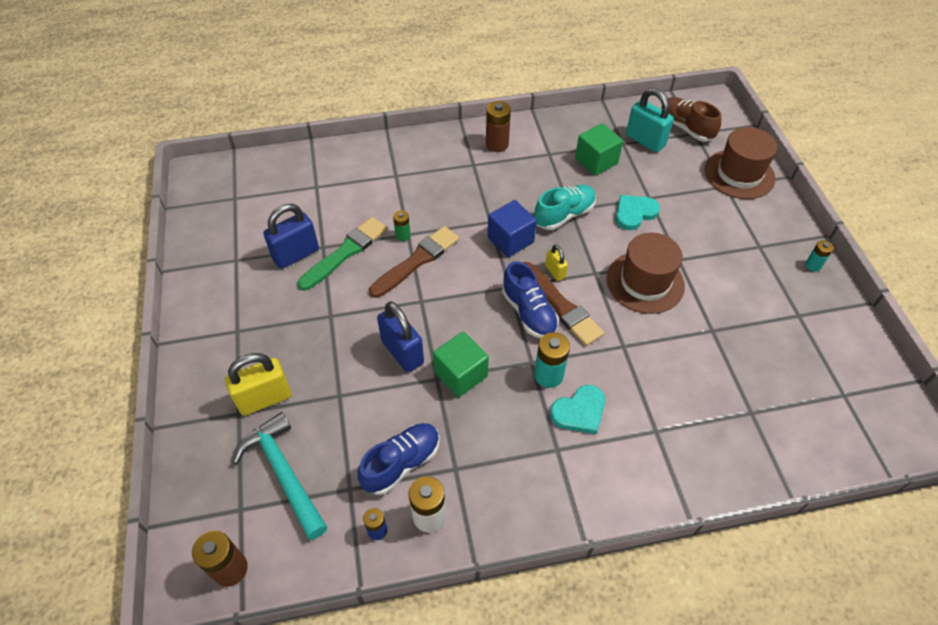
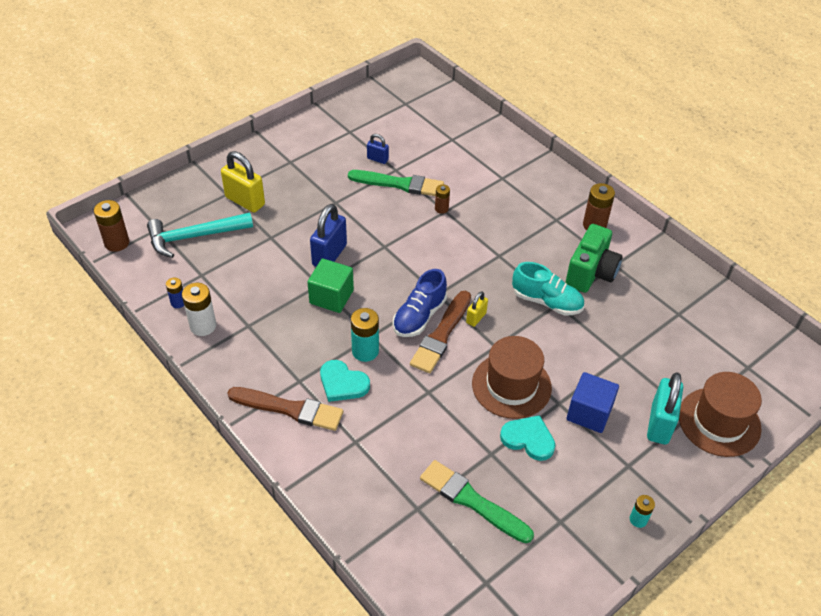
camera: 60 degrees right, 5 degrees down
turquoise hammer [232,412,327,540] -> turquoise hammer turned 135 degrees counterclockwise [147,212,253,258]
blue padlock [263,204,319,269] -> blue padlock [367,134,389,164], size x0.53
blue shoe [358,423,440,495] -> none
brown brush [369,226,459,298] -> brown brush moved to [228,387,343,431]
green battery [393,210,411,241] -> brown battery [435,184,450,214]
blue cube [488,200,537,257] -> blue cube moved to [567,372,619,433]
green cube [575,123,623,176] -> none
turquoise heart [615,195,660,230] -> turquoise heart moved to [500,415,555,461]
turquoise padlock [626,88,674,152] -> turquoise padlock moved to [647,372,683,444]
brown shoe [661,97,721,141] -> none
none -> green brush [420,460,534,543]
none -> green camera [565,224,623,293]

